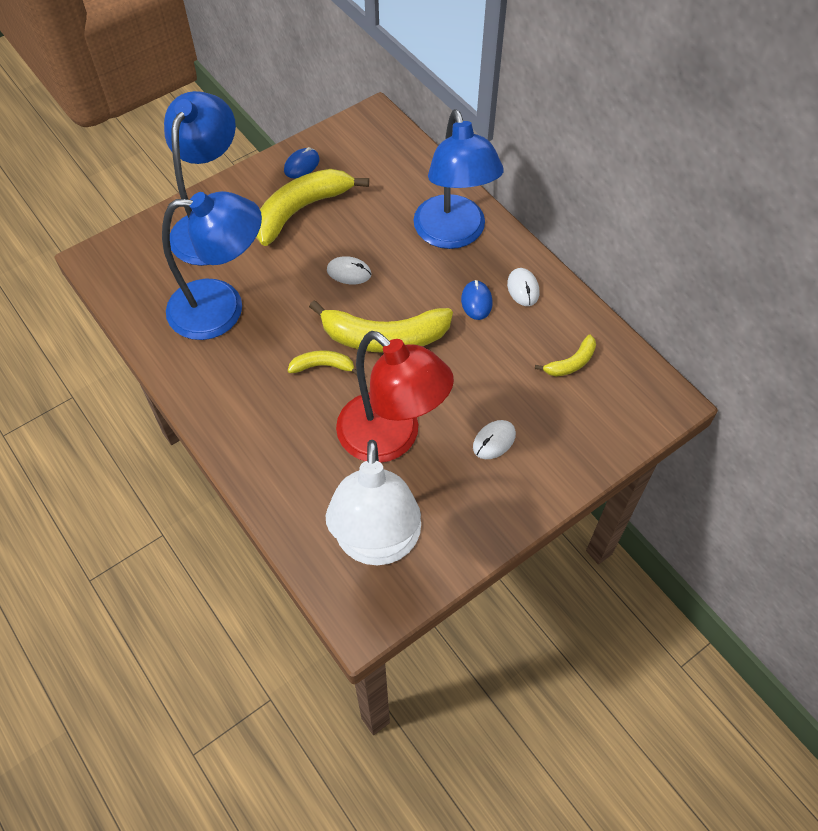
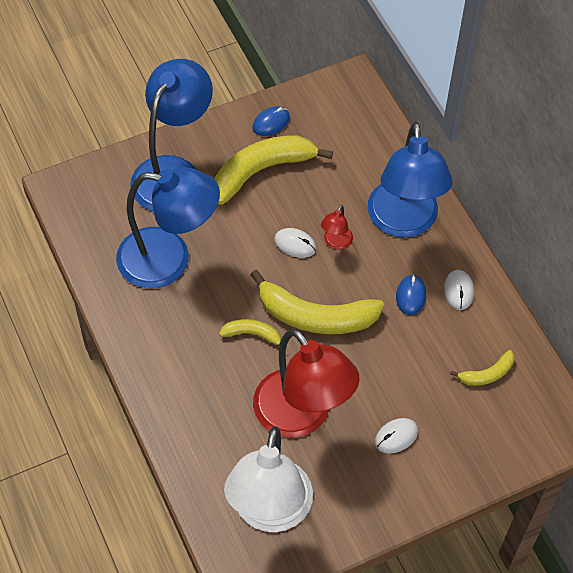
camera: 10 degrees right, 0 degrees up
none -> red lamp [321,205,353,250]

